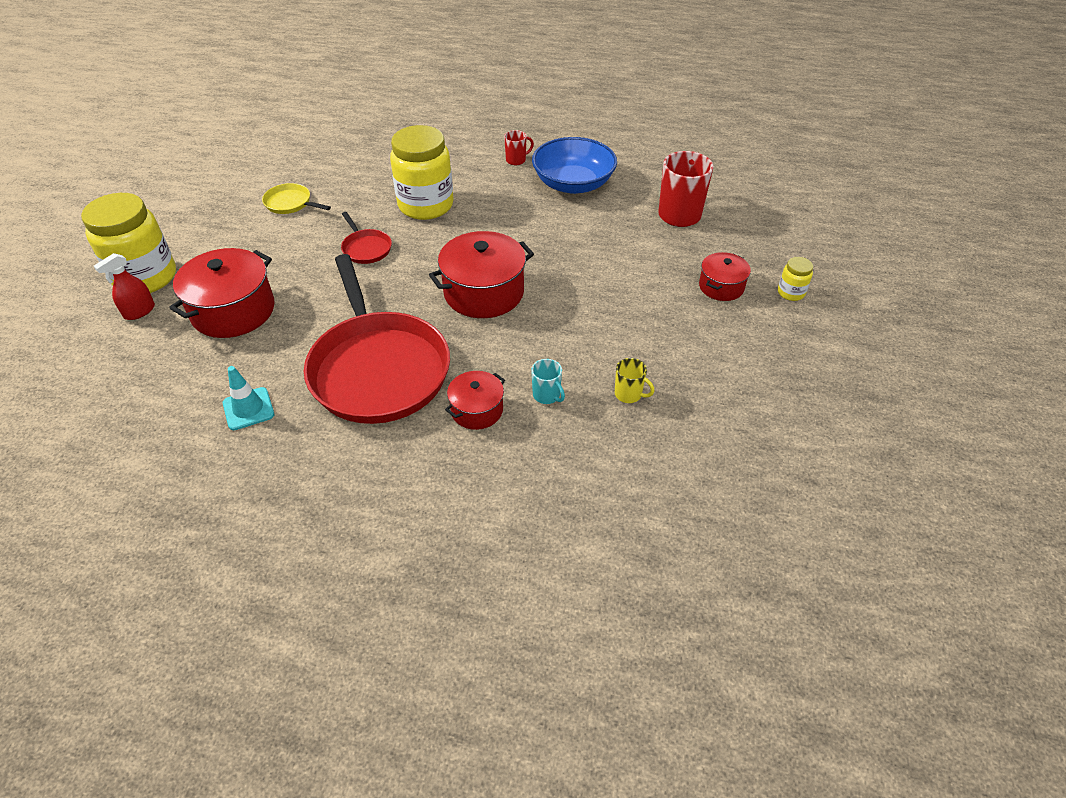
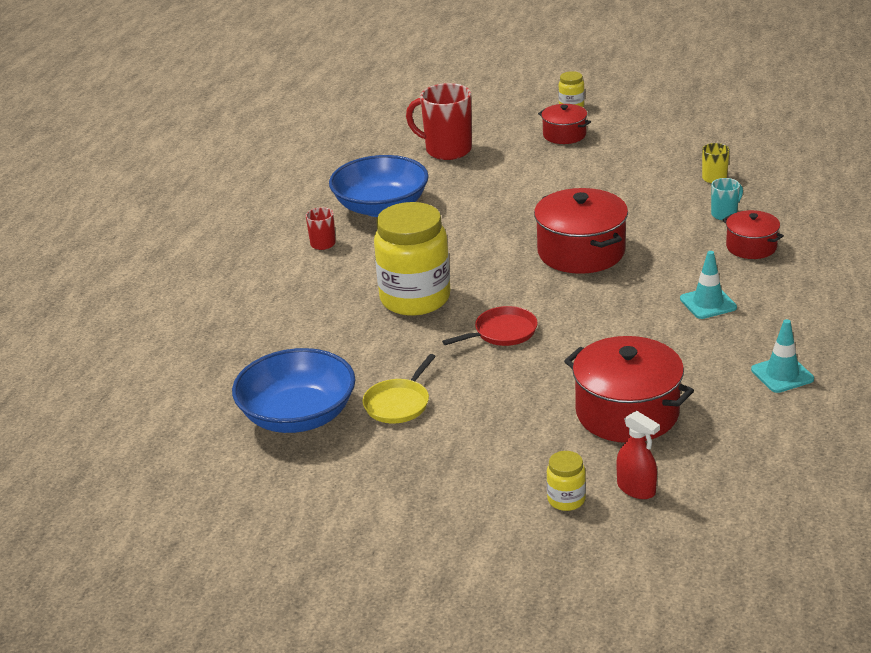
camera: 85 degrees left, 15 degrees down
yellow jar [81,193,176,293] -> yellow jar [547,451,586,511], size x0.44
red pan [304,254,450,424] -> turquoise traffic cone [680,251,737,319]
none -> blue bowl [232,348,355,433]

